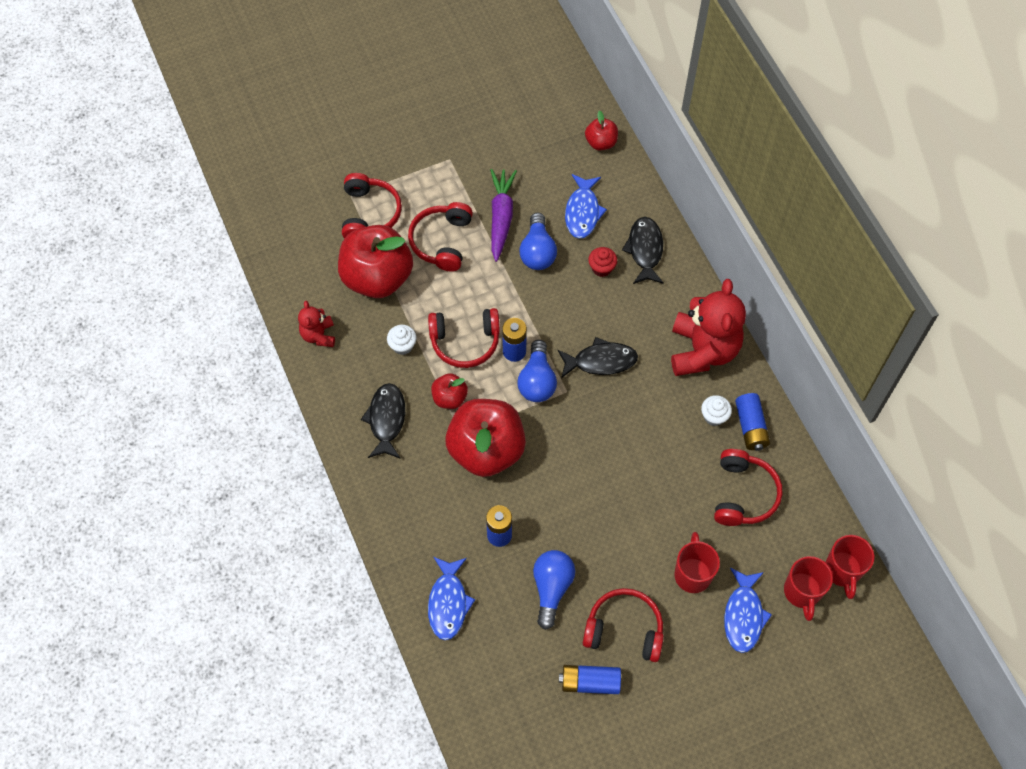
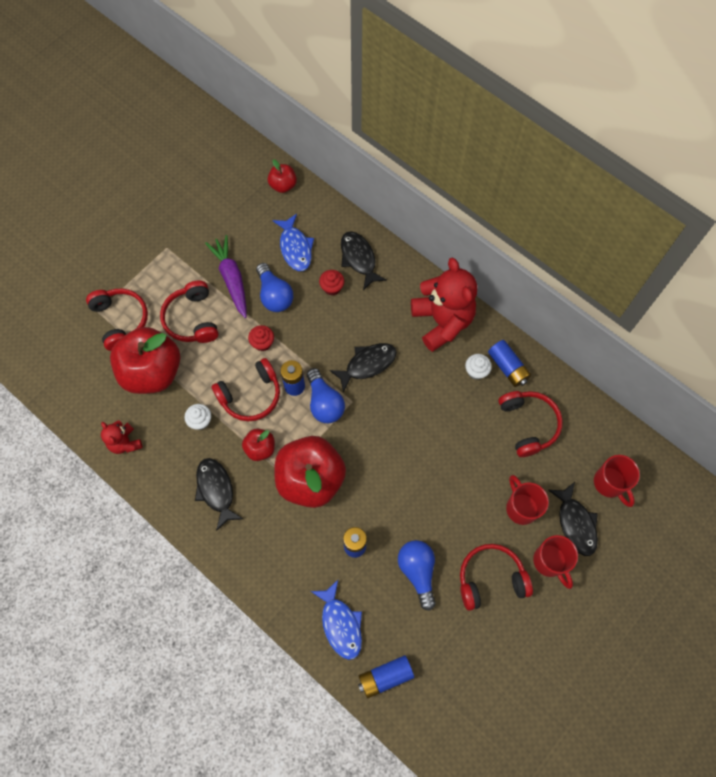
camera: 25 degrees left, 5 degrees up
blue battery [559,665,621,694] -> blue battery moved to [358,655,414,698]
blue fish [724,568,772,653] -> black fish [548,482,598,556]
red mug [825,535,874,599] -> red mug moved to [533,535,578,589]
none -> red cupcake [248,325,274,351]

